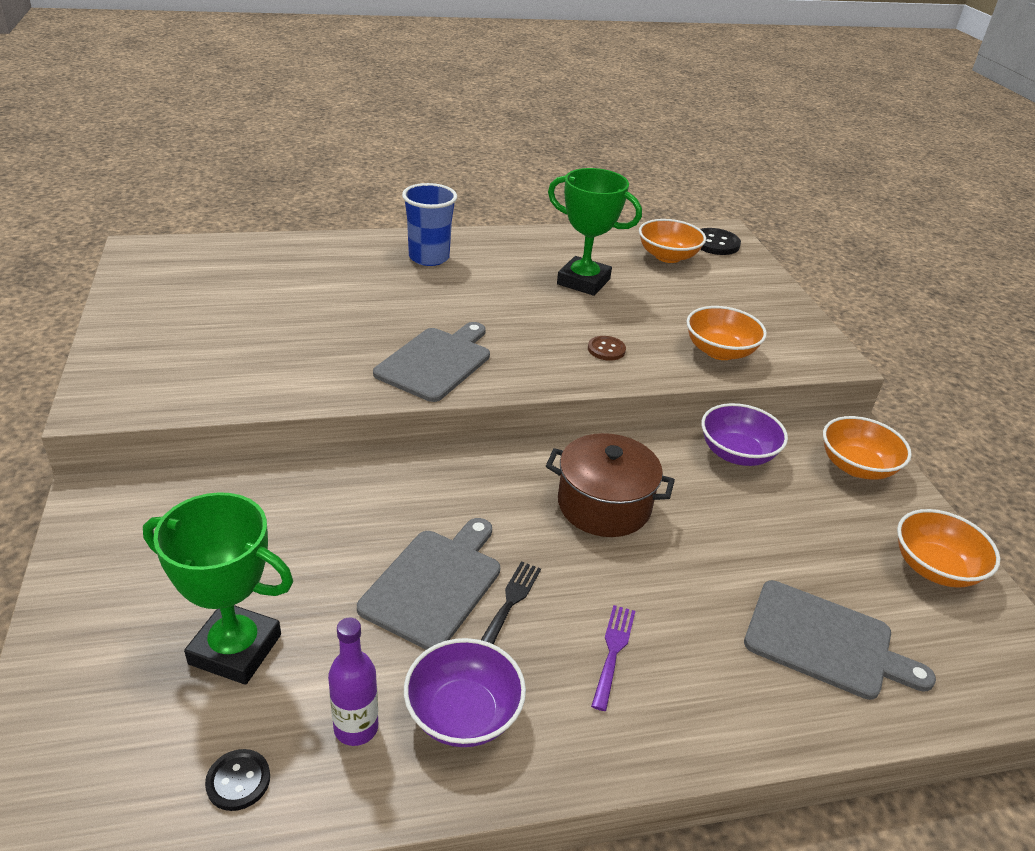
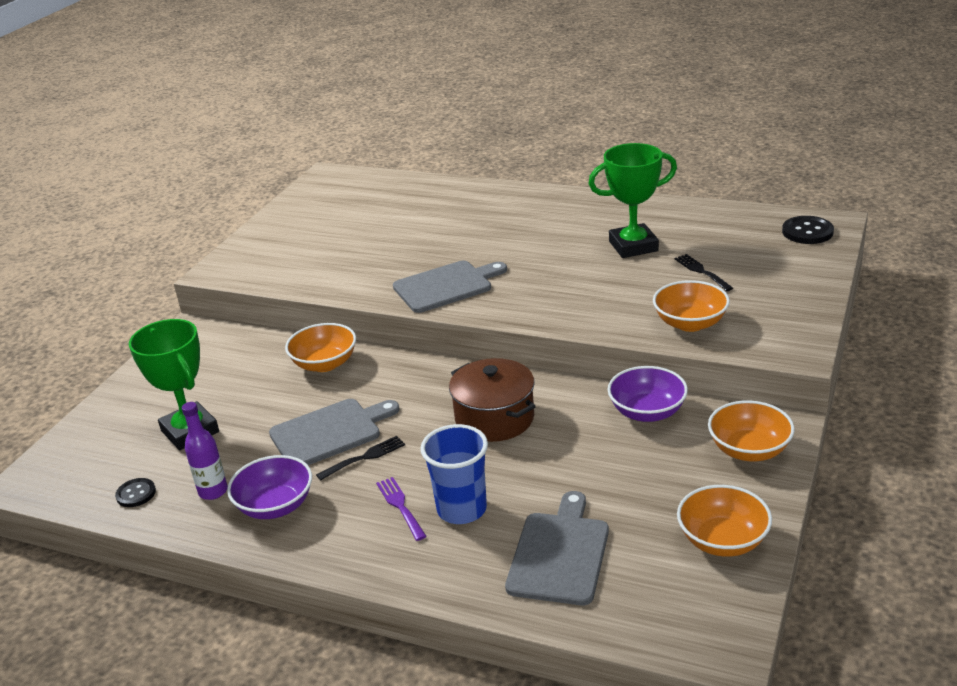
camera: 40 degrees right, 5 degrees down
blue cup [402,183,457,266] -> blue cup moved to [420,424,488,524]
green trophy [548,168,642,296] -> green trophy turned 75 degrees counterclockwise [588,143,677,258]
brown button [588,336,626,361] -> none
purple fork [591,605,635,711] -> purple fork turned 75 degrees counterclockwise [376,477,427,541]
orange bowl [639,219,706,263] -> orange bowl moved to [285,323,356,372]
grey cutting board [744,580,936,700] -> grey cutting board turned 135 degrees counterclockwise [505,491,609,605]
none -> black fork [675,254,733,291]

